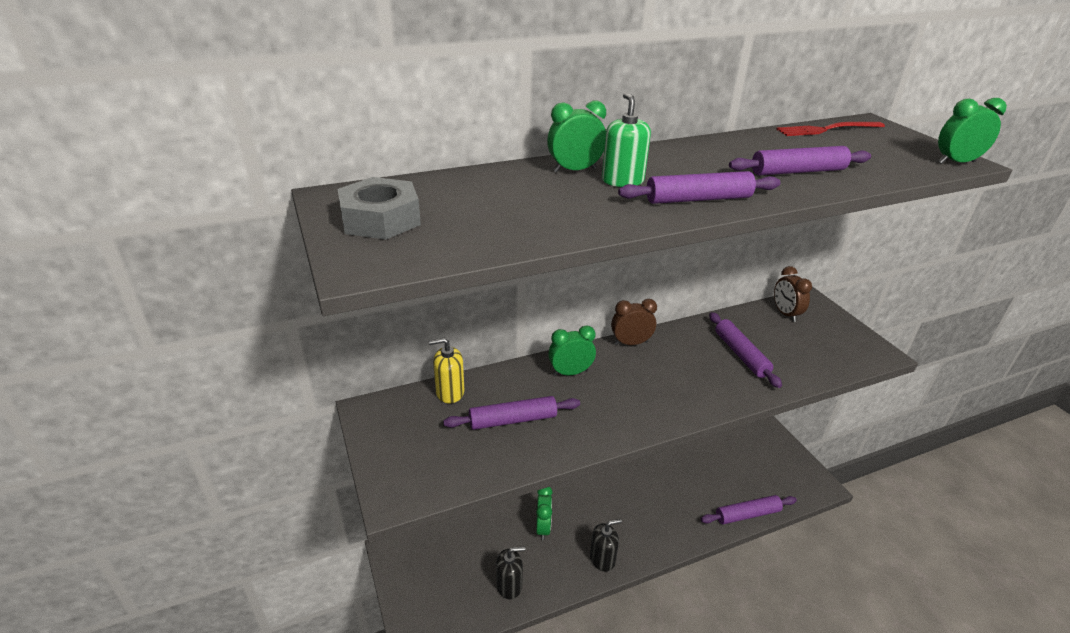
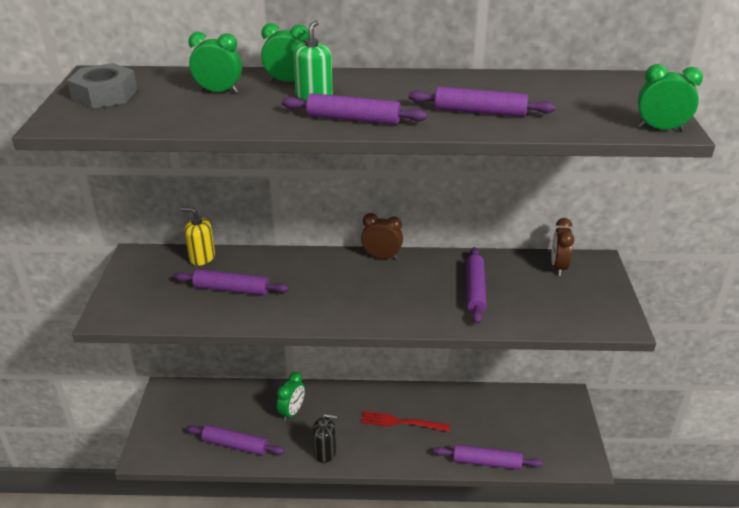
camera: 25 degrees right, 0 degrees up
black soap dispenser [496,547,525,599] -> purple rolling pin [186,425,285,455]
green clock [548,326,596,376] -> green clock moved to [188,32,242,93]
red fork [776,122,885,136] -> red fork moved to [361,411,450,432]

